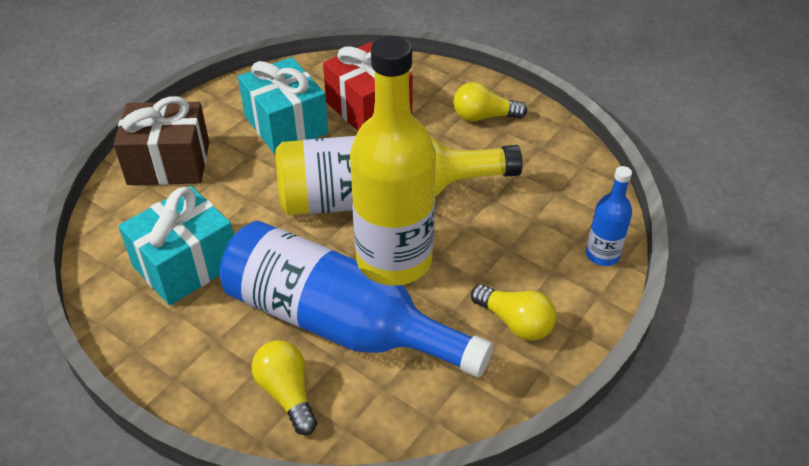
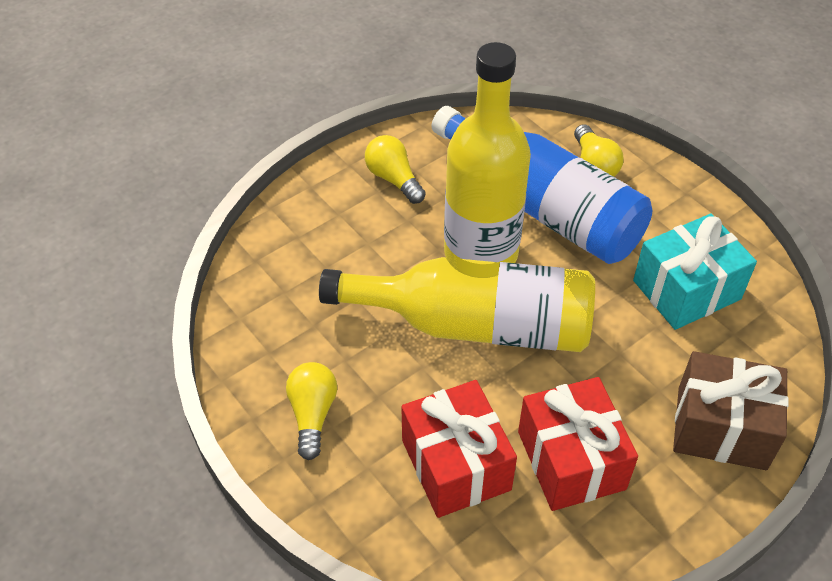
camera: 165 degrees left, 5 degrees up
turquoise gift [238,57,328,154] -> red gift [518,377,638,511]
yellow light bulb [453,82,527,122] -> yellow light bulb turned 105 degrees counterclockwise [286,362,337,460]
blue bottle [586,166,632,266] -> none

